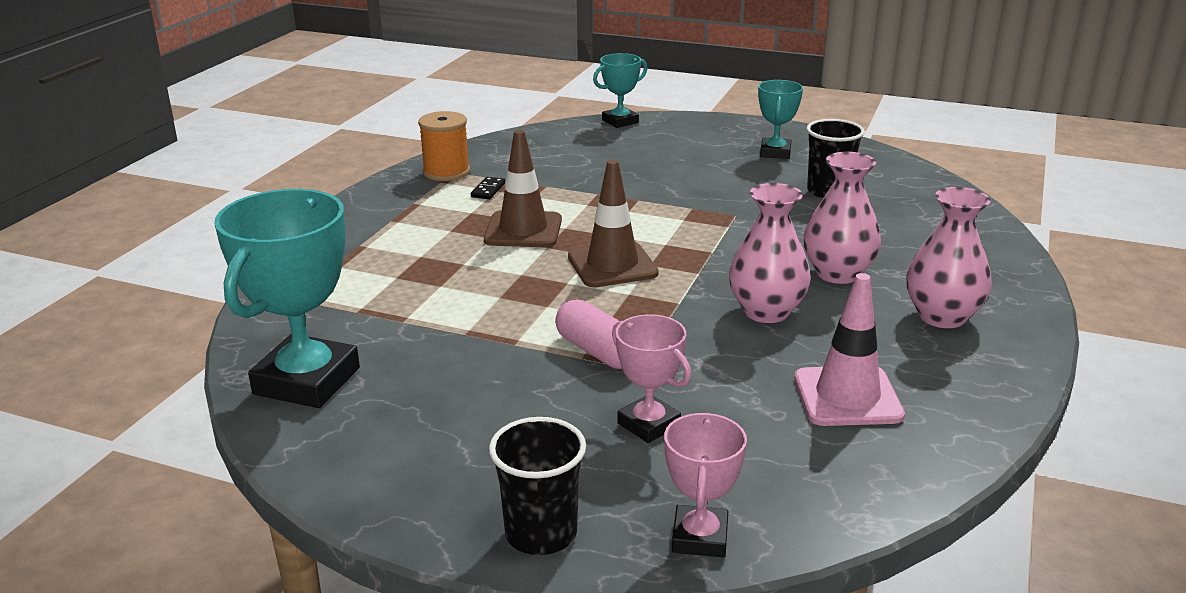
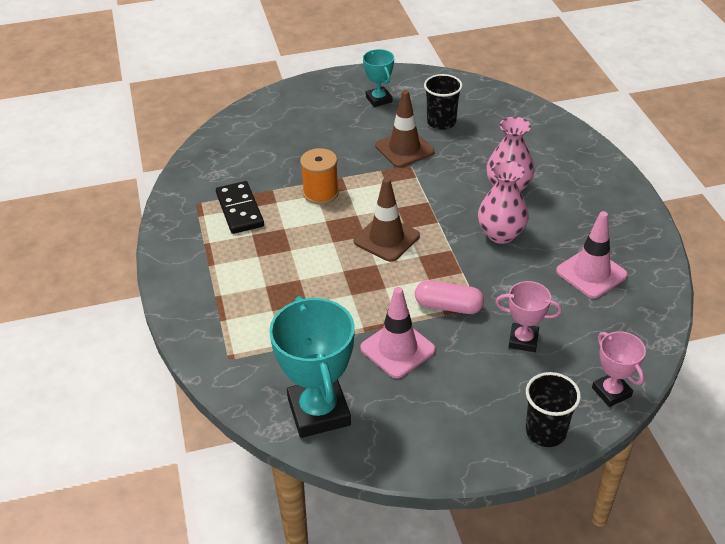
camera: 35 degrees left, 15 degrees up
orange spool [418,111,470,181] -> orange spool moved to [300,148,339,204]
black domino [471,177,505,199] -> black domino [216,181,264,234], size x2.11
brown traffic cone [484,130,562,247] -> brown traffic cone moved to [375,90,434,168]
turquoise trophy [593,53,647,128] -> none
pink vase [906,187,992,328] -> none
none -> pink traffic cone [360,287,436,378]

